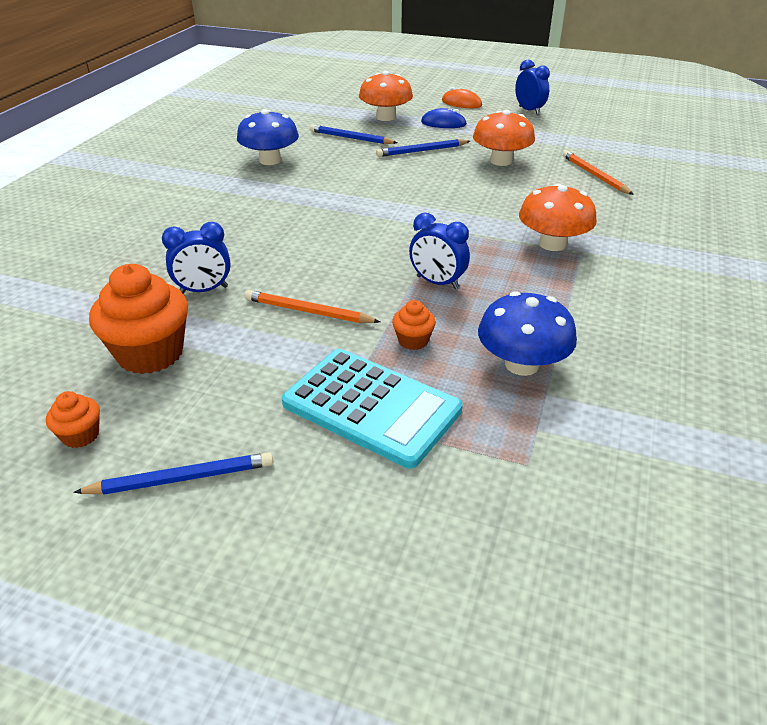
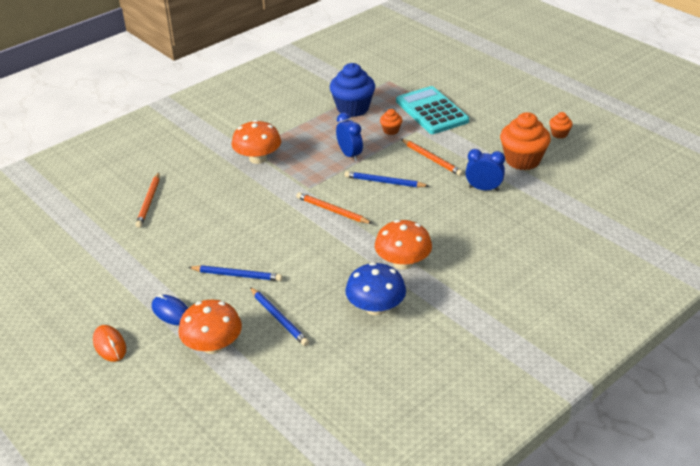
camera: 150 degrees left, 0 degrees up
blue pencil [73,452,273,495] -> blue pencil moved to [345,171,429,187]
orange mushroom [473,110,535,166] -> orange mushroom moved to [375,220,432,270]
blue mushroom [478,291,577,376] -> blue cupcake [330,63,375,117]
blue clock [515,59,550,115] -> none
none -> orange pencil [296,192,373,224]

